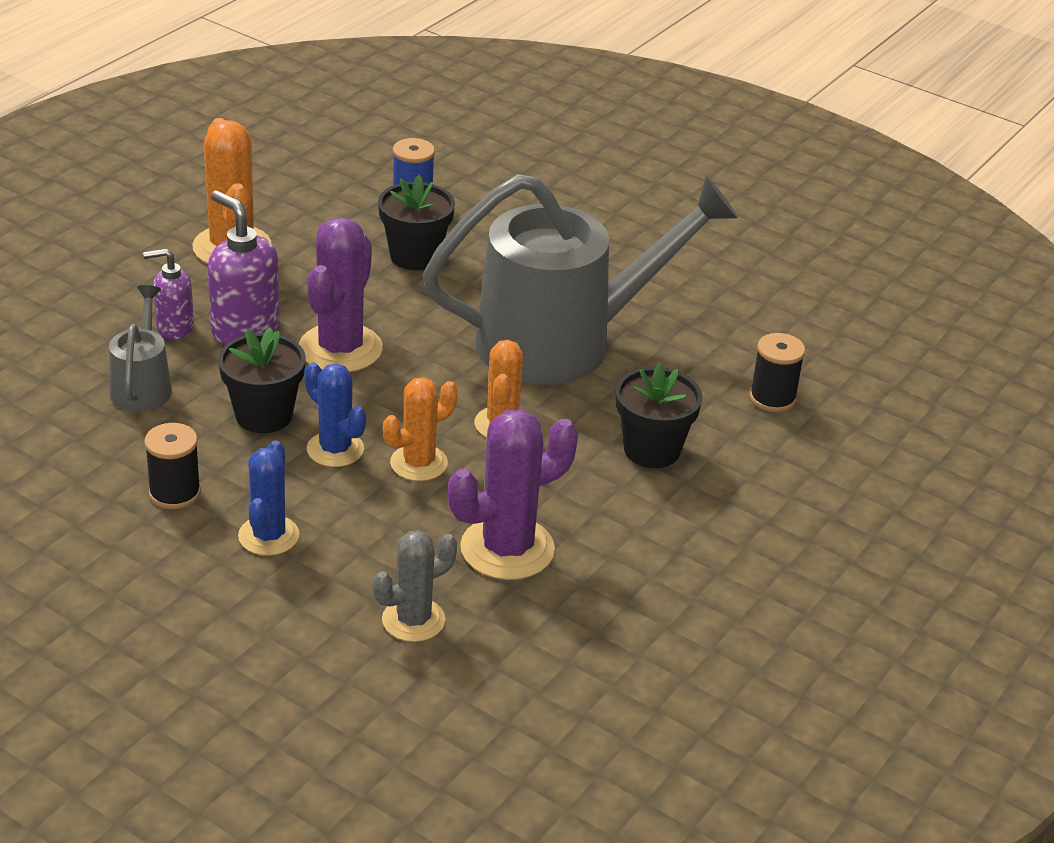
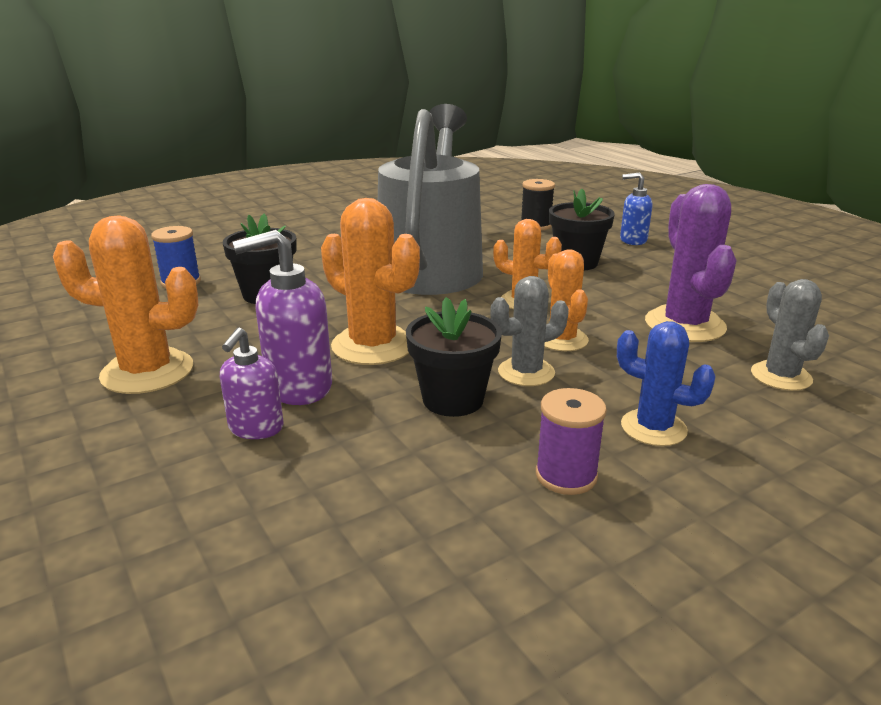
camera: 65 degrees left, 10 degrees down
grey watering can [109,285,172,412] -> none
black spool [144,423,201,509] -> purple spool [536,388,607,495]
purple cactus [299,217,383,372] -> orange cactus [321,198,420,365]
blue cactus [304,363,366,467] -> grey cactus [490,276,569,386]
none -> blue soap dispenser [620,172,652,245]

